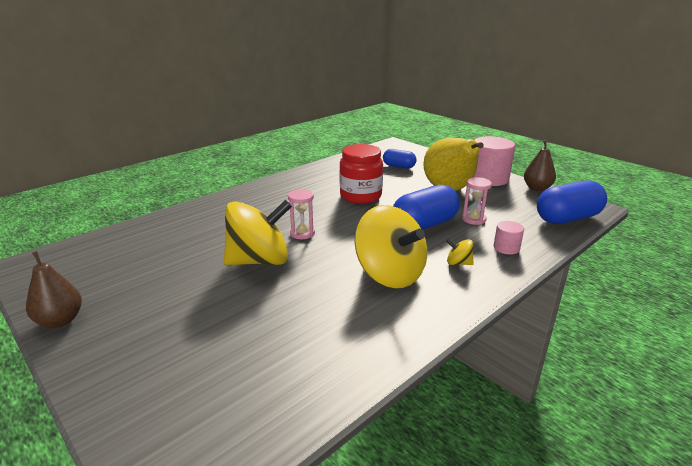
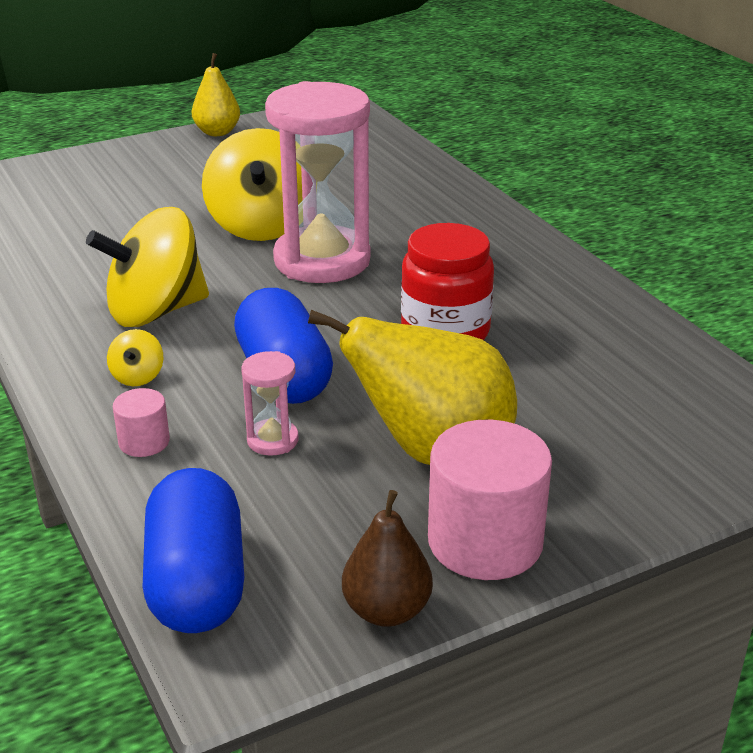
camera: 105 degrees right, 5 degrees up
brown pear [26,251,82,328] -> yellow pear [192,53,240,136]
pink hourglass [288,189,315,239] -> pink hourglass [265,81,370,283], size x2.36
blue capsule [383,149,417,169] -> none
yellow spinning top [446,239,474,265] -> yellow spinning top turned 150 degrees clockwise [107,329,163,386]

